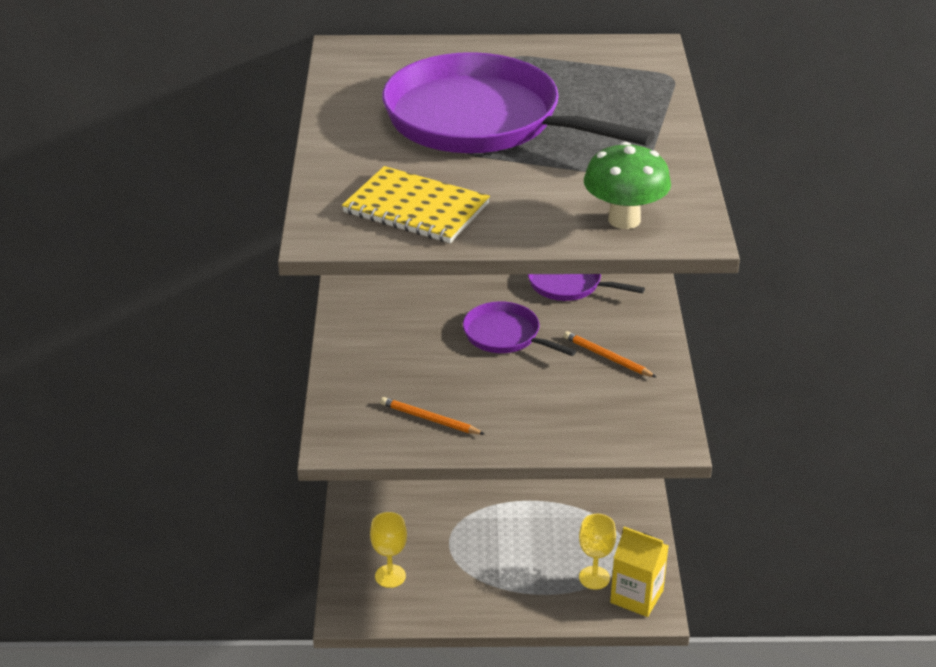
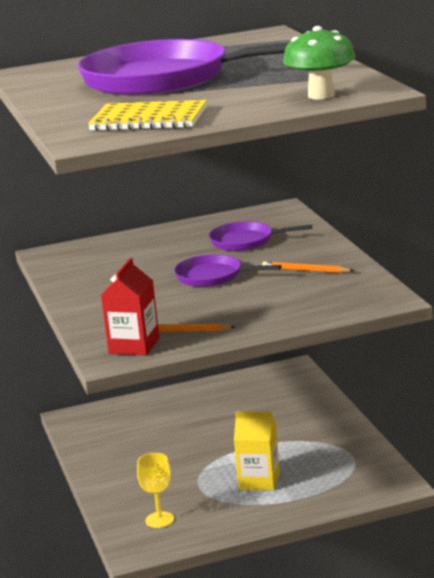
camera: 15 degrees left, 15 degrees down
yellow goblet [579,514,616,590] -> none
yellow carton [610,527,669,617] -> yellow carton moved to [234,411,280,490]
none -> red carton [101,258,159,355]

